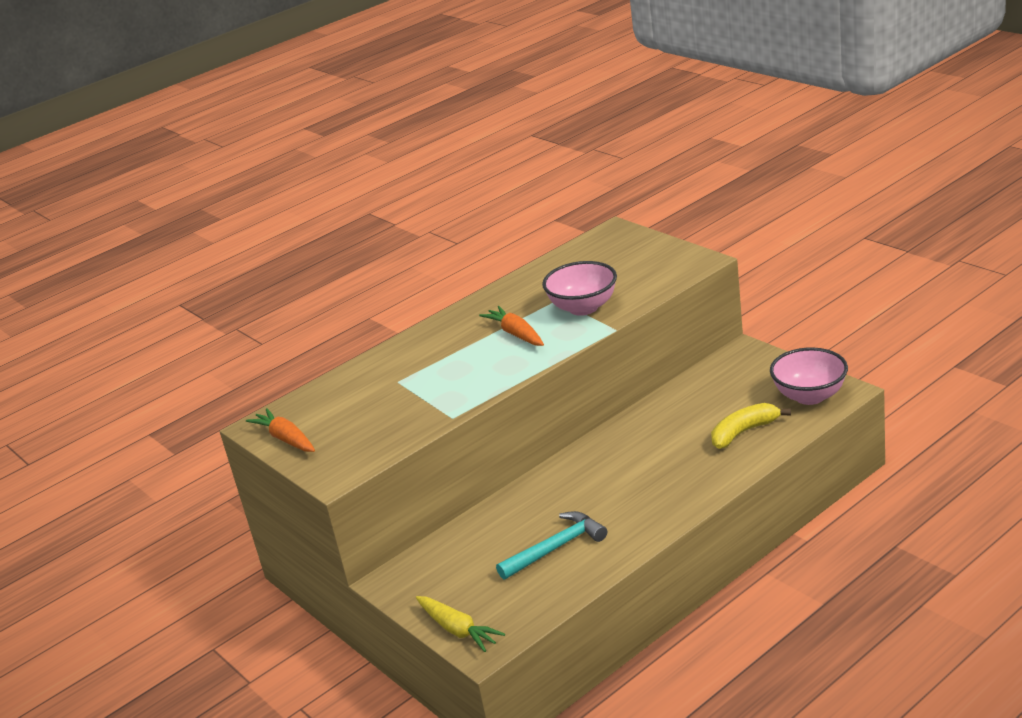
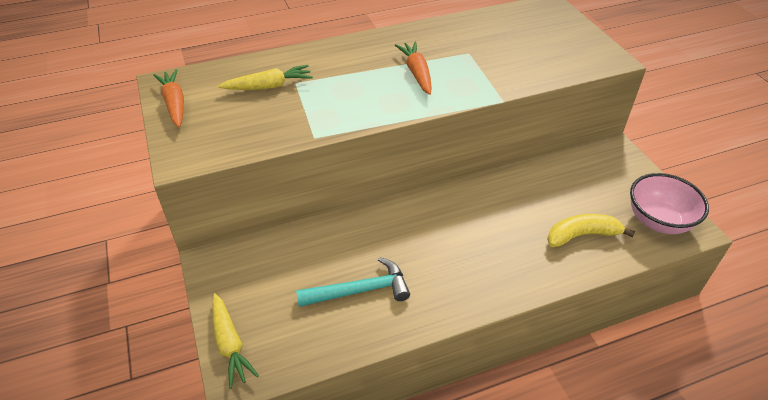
camera: 15 degrees right, 15 degrees up
pink bowl [542,261,617,316] -> none
none -> yellow carrot [218,65,313,90]

